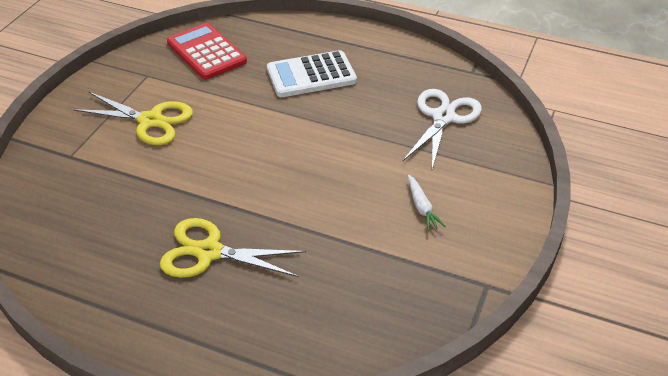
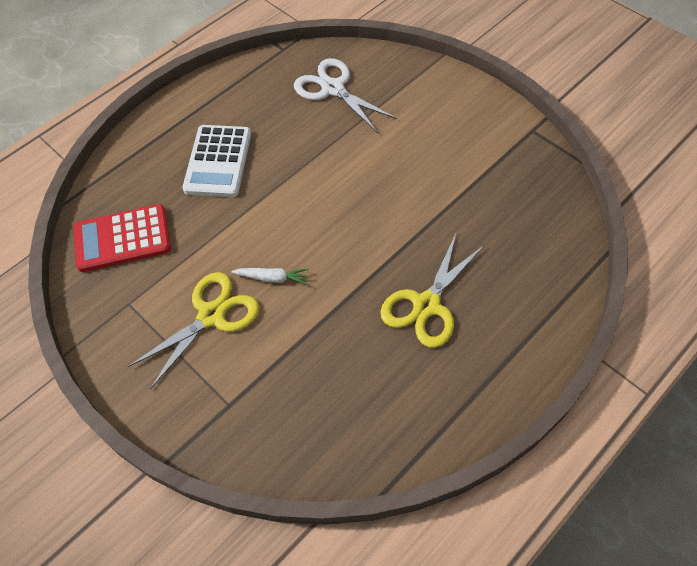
camera: 65 degrees left, 15 degrees up
white carrot [408,175,445,231] -> white carrot moved to [231,268,309,284]

